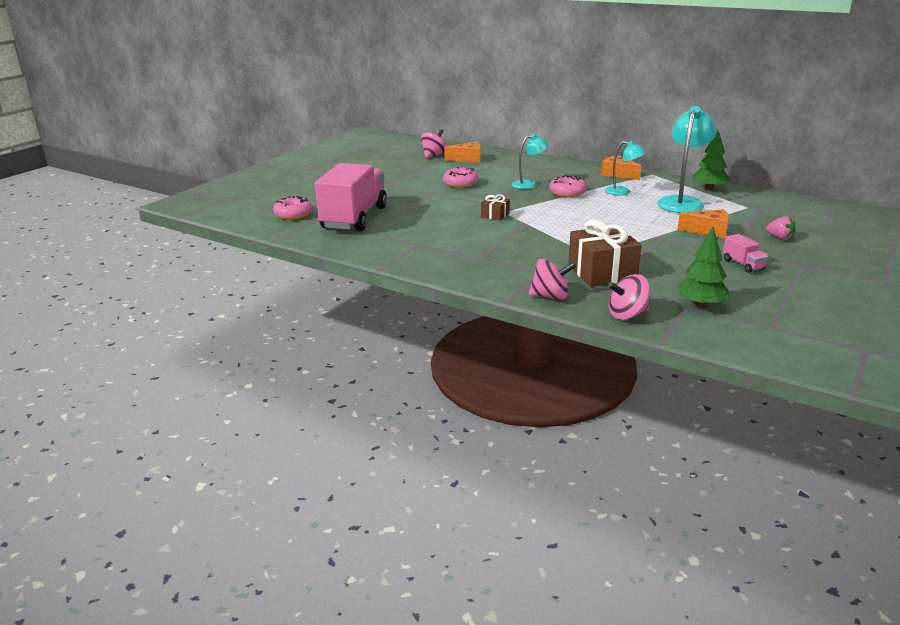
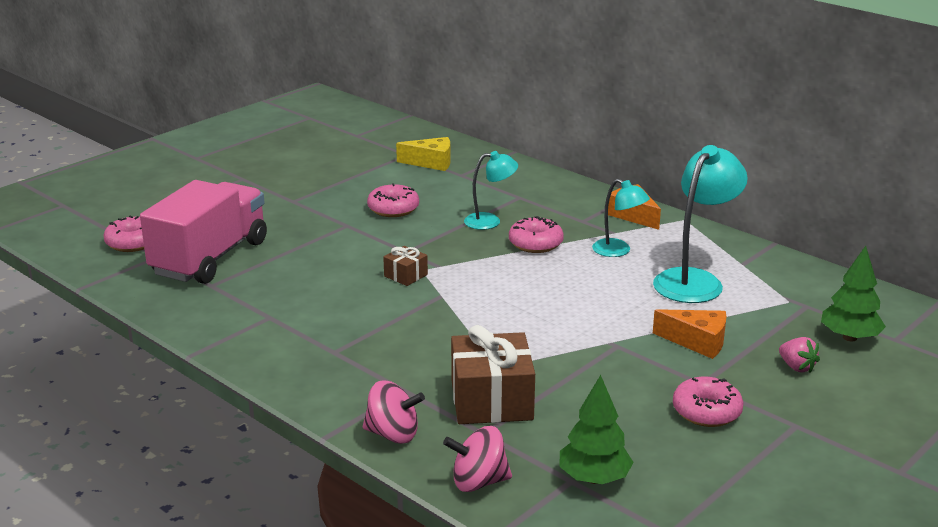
camera: 10 degrees right, 0 degrees up
pink spinning top [421,129,447,158] -> none
orange cheese [444,142,481,163] -> yellow cheese [396,137,451,171]
green tree [692,130,730,190] -> green tree moved to [821,246,886,342]
pink truck [723,234,769,273] -> pink donut [673,377,744,427]

